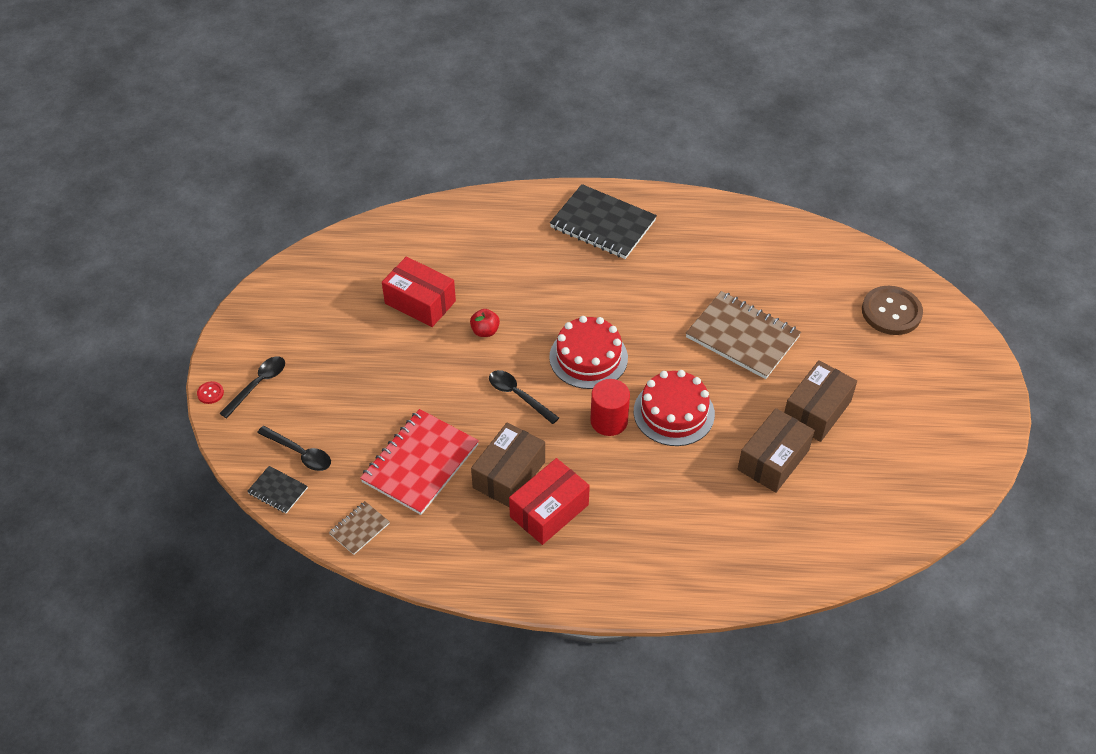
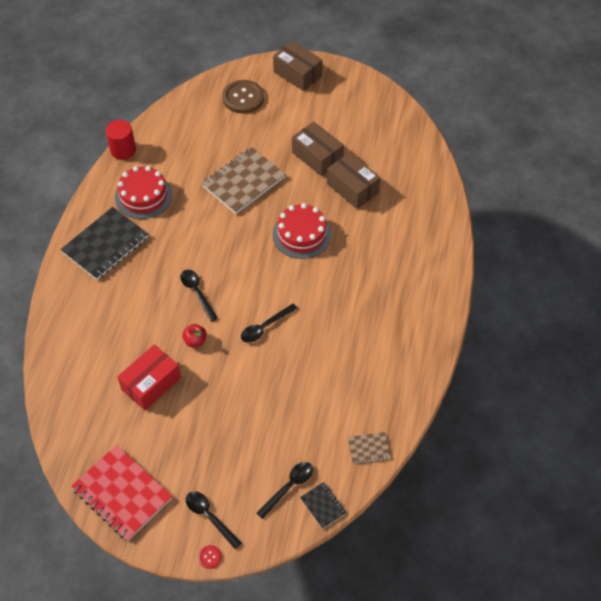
camera: 80 degrees left, 5 degrees up
black notebook [247,466,308,514] -> black notebook turned 75 degrees counterclockwise [300,482,347,529]
brown notebook [329,501,390,555] -> brown notebook turned 60 degrees counterclockwise [348,432,390,464]
red notebook [360,409,479,515] -> red notebook moved to [71,445,172,541]
brown box [471,423,545,507] -> brown box moved to [273,41,323,91]
red box [509,458,590,545] -> none
red cake [549,316,628,389] -> red cake moved to [115,166,172,219]
red cylinder [590,379,630,436] -> red cylinder moved to [106,120,136,160]
none -> black spoon [180,270,218,322]

